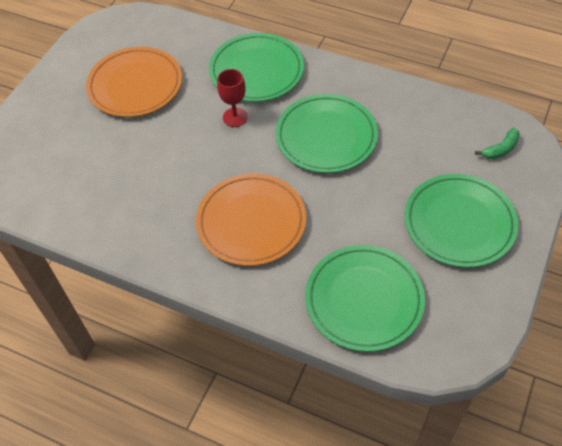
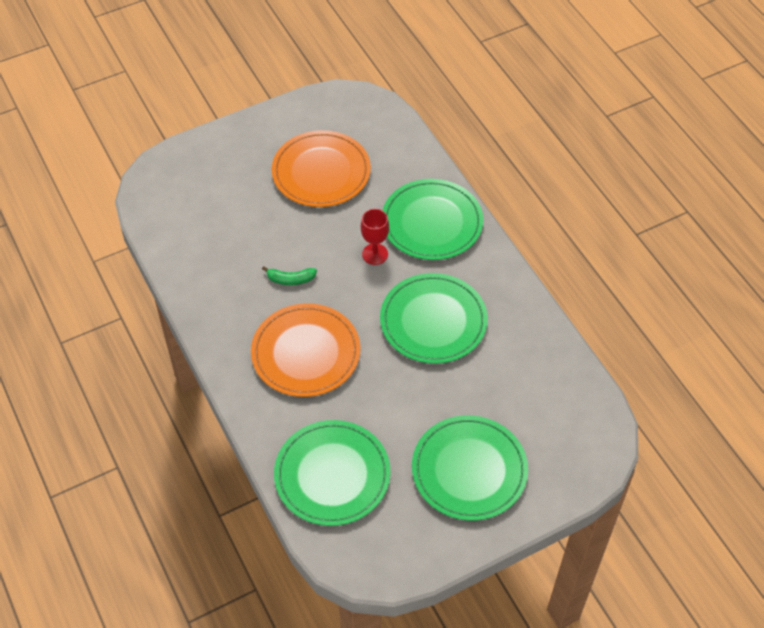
camera: 35 degrees right, 0 degrees up
green banana [475,128,520,159] -> green banana moved to [262,266,317,285]

